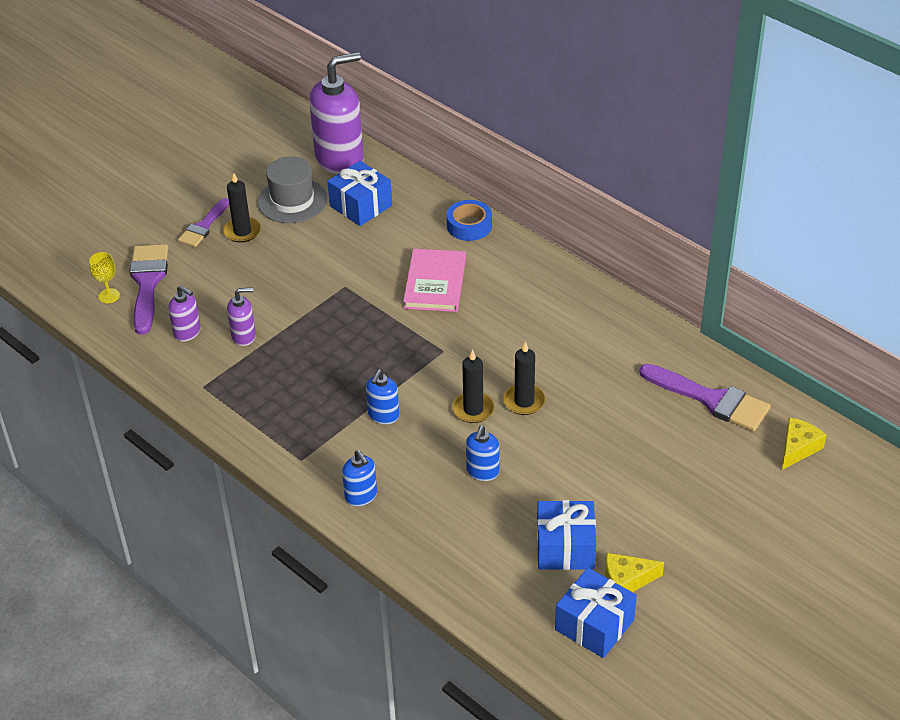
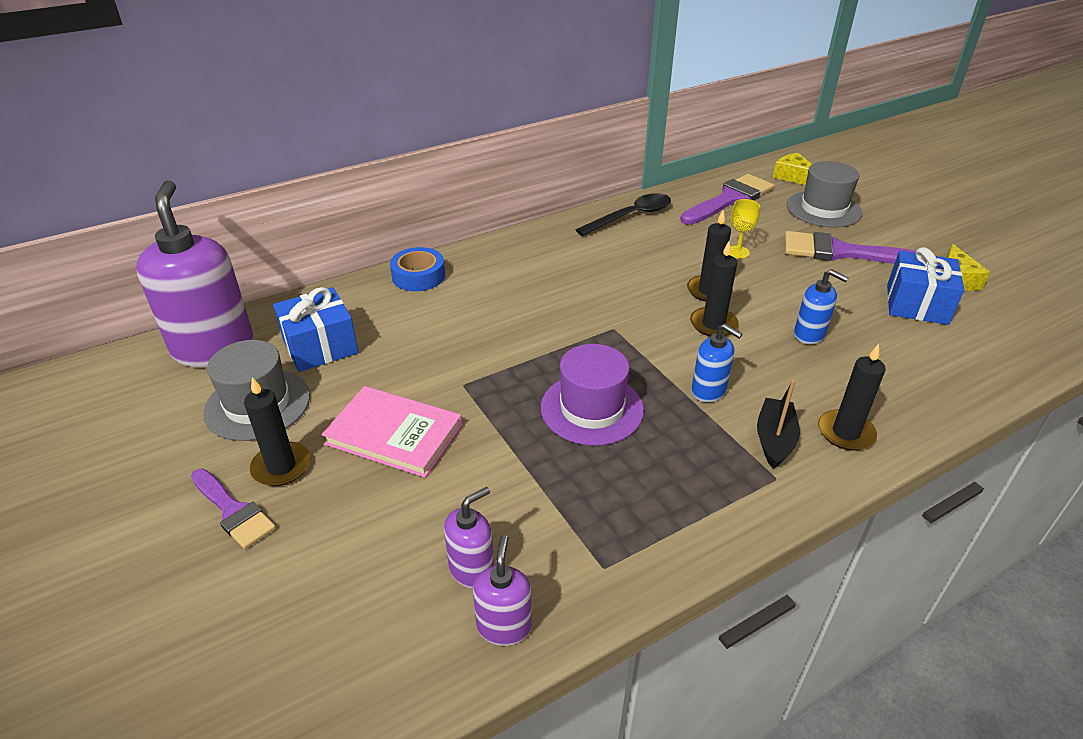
camera: 75 degrees left, 5 degrees down
yellow goblet [89,252,120,304] -> yellow goblet moved to [730,199,760,259]
purple brush [129,244,168,335] -> purple brush moved to [785,231,916,264]
purple soap dispenser [227,288,256,346] -> purple soap dispenser moved to [473,535,532,646]
blue soap dispenser [342,450,377,506] -> black candle [818,344,886,451]
pink book [403,249,466,312] -> pink book moved to [321,386,462,478]
blue gift [555,568,637,658] -> none
none -> purple hat [541,344,644,446]
none -> black spoon [576,193,671,236]
none -> black boat [757,380,800,469]
none -> grey hat [787,161,863,227]

